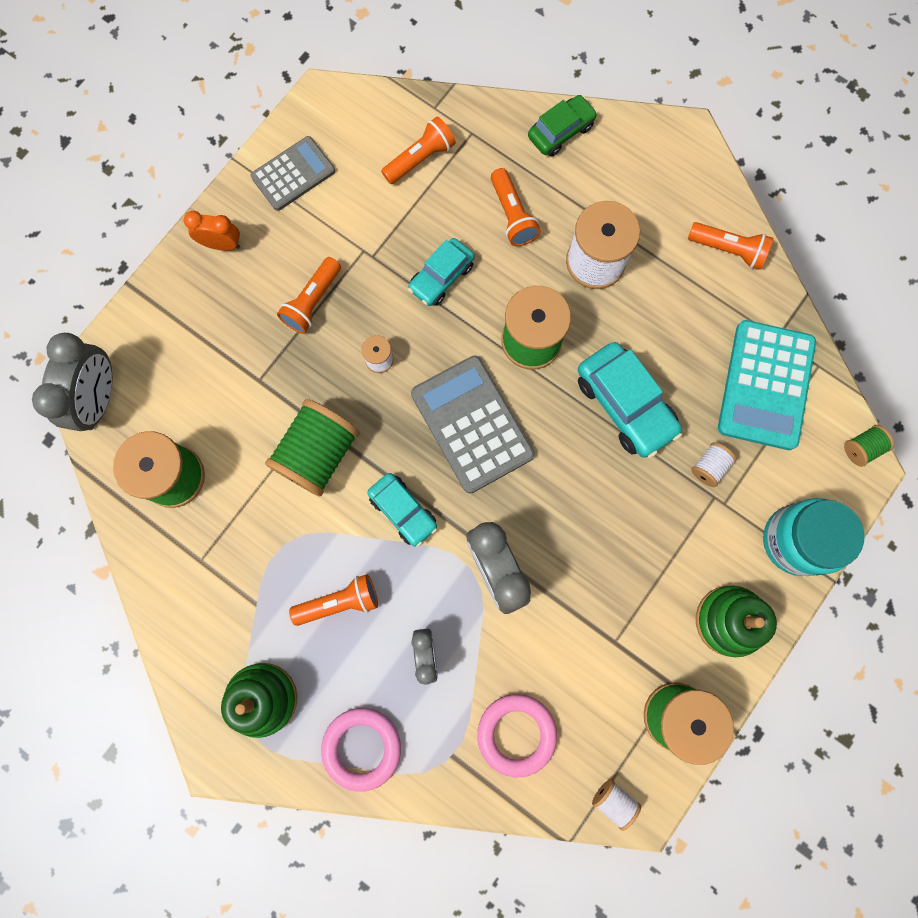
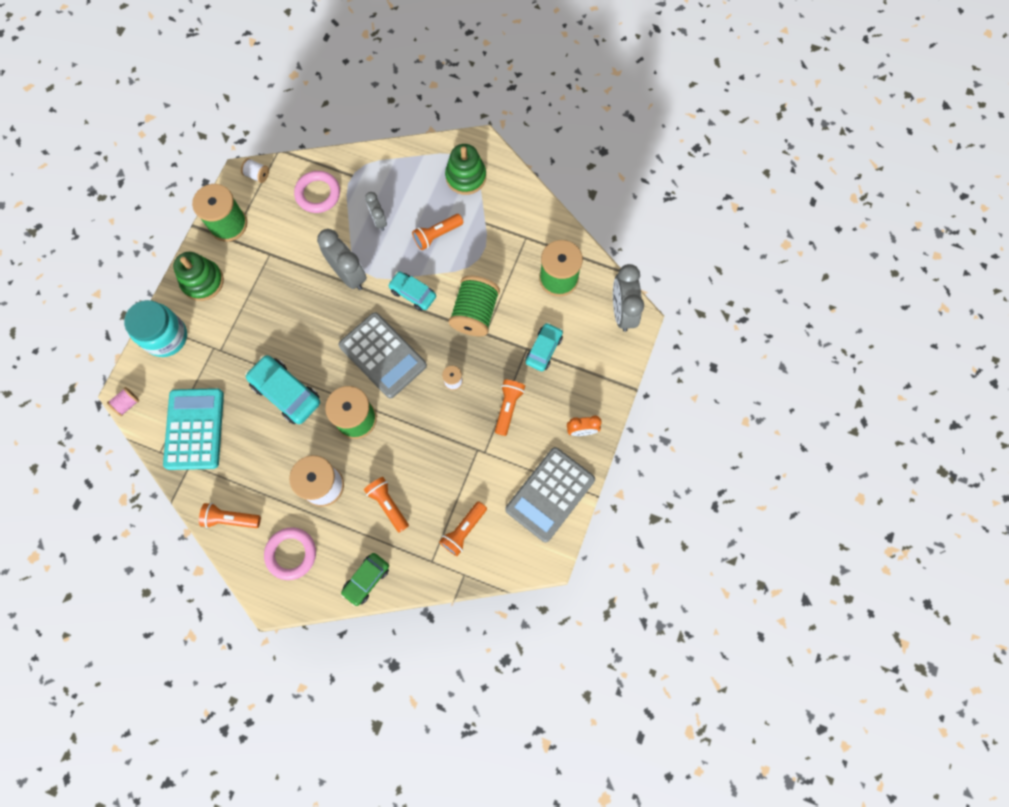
camera: 165 degrees right, 5 degrees down
grey calculator [251,136,335,211] -> grey calculator [505,447,595,542], size x1.57
pink ring [321,708,401,792] -> pink ring moved to [264,527,316,580]
turquoise car [408,238,474,306] -> turquoise car moved to [525,323,563,371]
white spool [691,442,737,487] -> none
green spool [844,425,894,467] -> pink spool [107,387,139,416]

